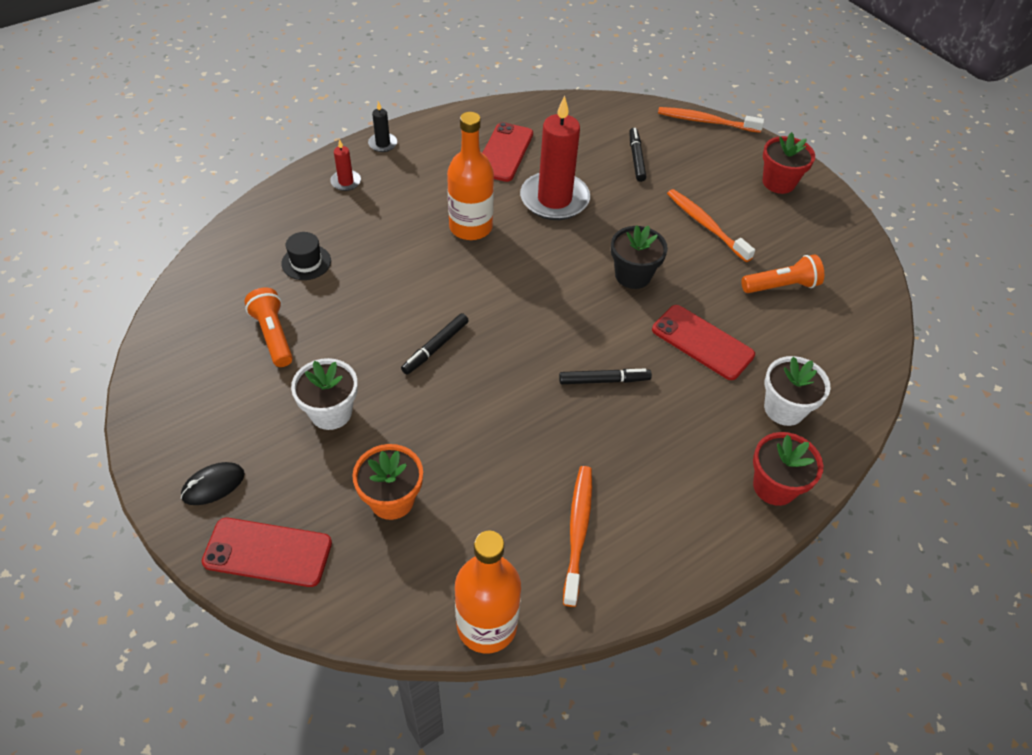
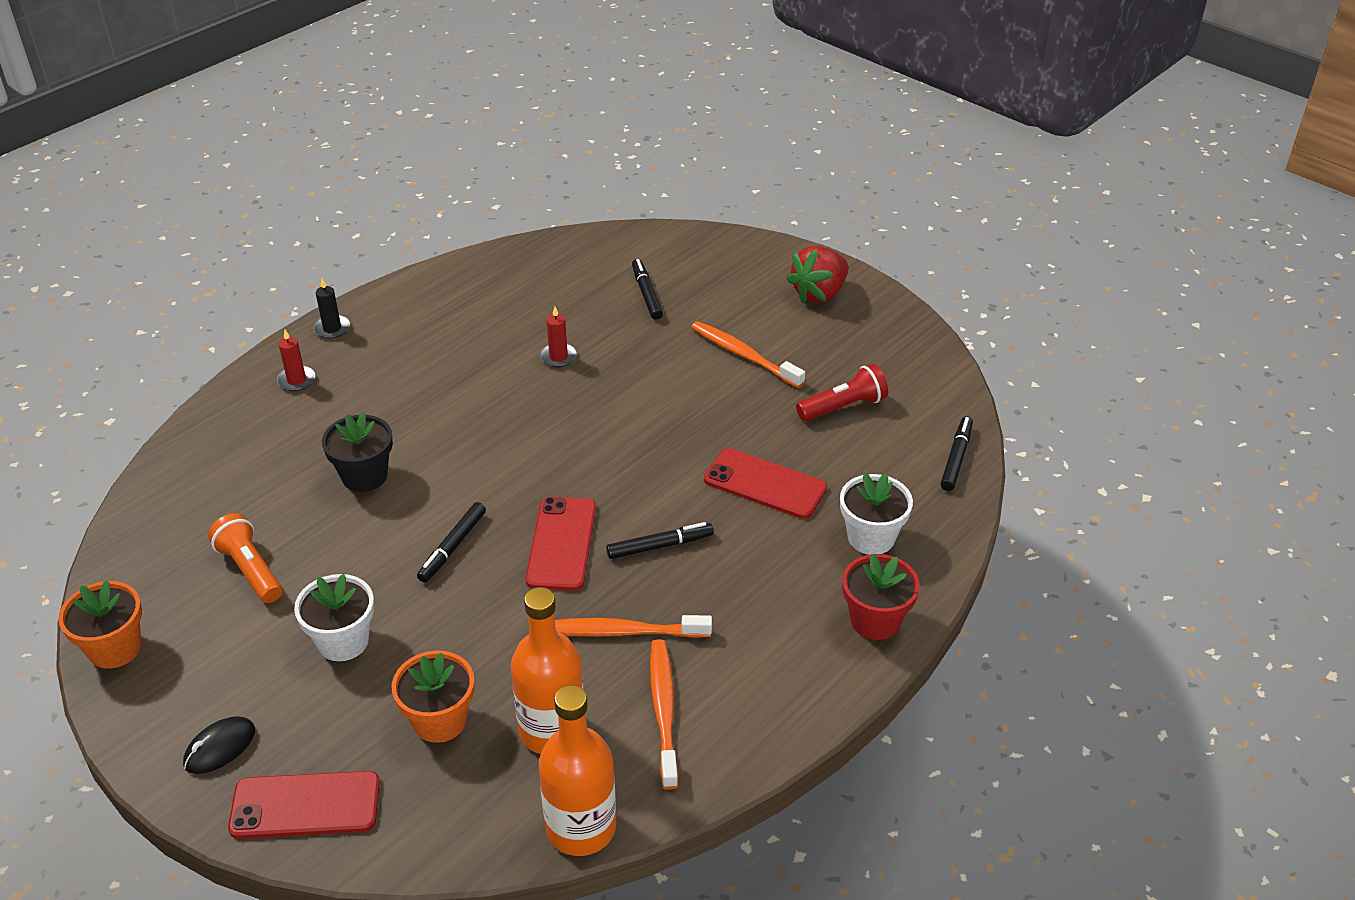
camera: 10 degrees left, 10 degrees down
black hat [281,232,331,280] -> none
orange bottle [447,112,494,240] -> orange bottle moved to [511,587,583,754]
red phone [483,122,533,182] -> red phone moved to [525,497,596,591]
red candle [520,95,590,220] -> red candle [540,307,577,367], size x0.44
black flower pot [611,225,668,289] -> black flower pot moved to [322,412,393,492]
orange toothbrush [658,107,764,133] -> orange toothbrush moved to [555,615,712,638]
orange flashlight [741,254,824,293] -> red flashlight [796,364,888,421]
red flower pot [763,132,815,194] -> red strawberry [786,246,849,304]
none -> orange flower pot [58,580,142,669]
none -> black marker [941,416,973,491]

